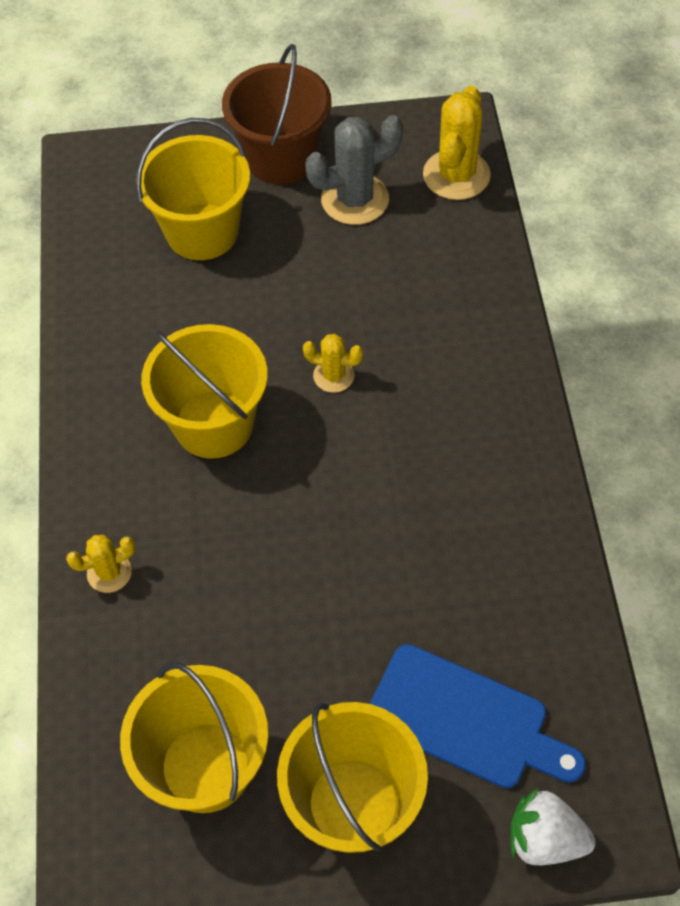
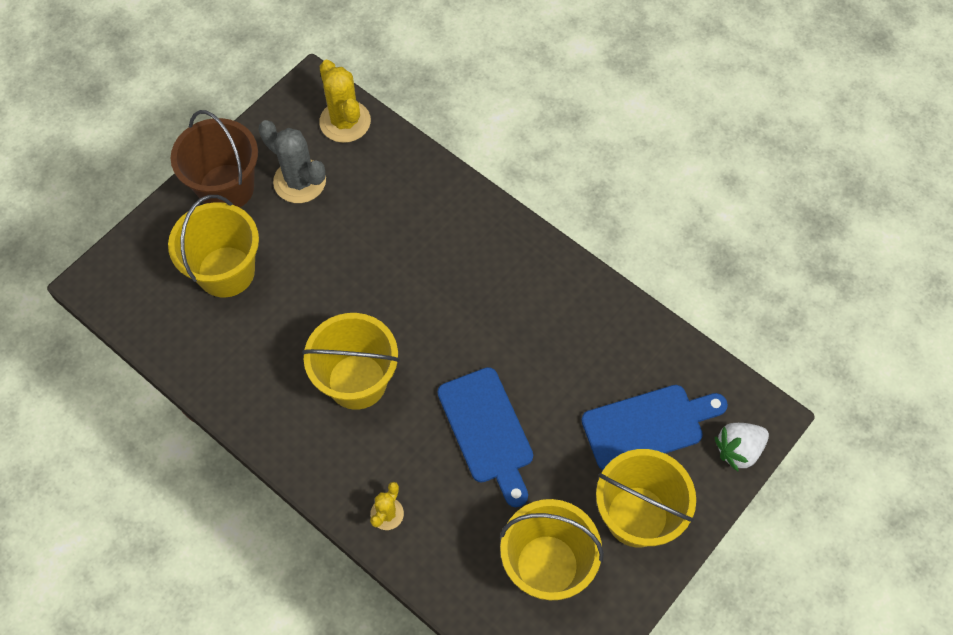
camera: 45 degrees left, 5 degrees up
yellow cactus [303,334,363,393] -> none
grey cactus [305,115,403,225] -> grey cactus turned 75 degrees counterclockwise [258,120,326,203]
none -> blue cutting board [438,367,533,507]

